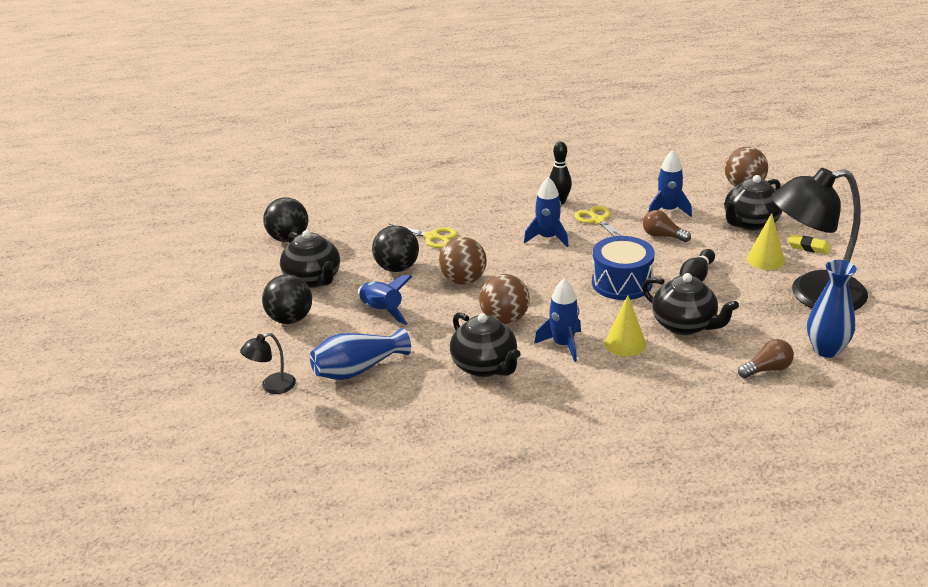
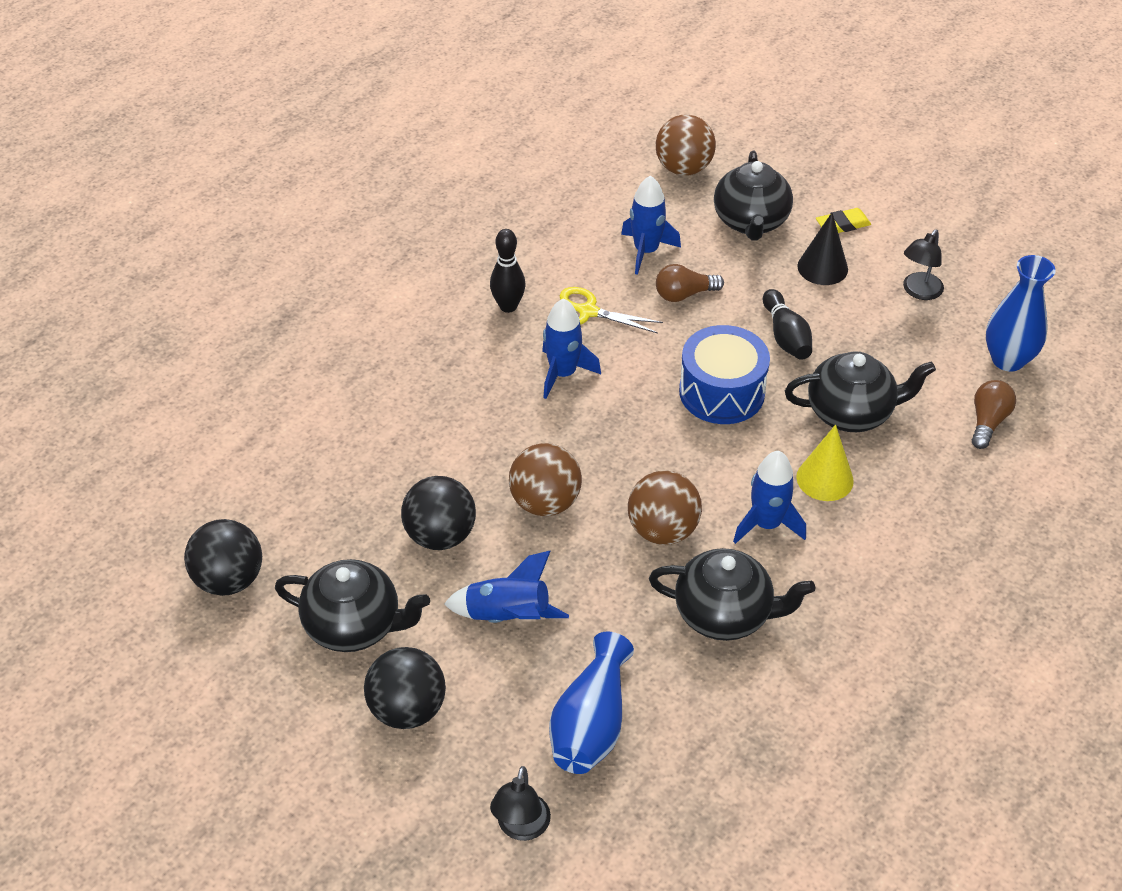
camera: 45 degrees left, 15 degrees up
yellow scissors [388,223,458,248] -> none
yellow cone [747,213,785,270] -> black cone [797,213,848,285]
black lamp [771,168,868,311] -> black lamp [903,230,944,300], size x0.42

